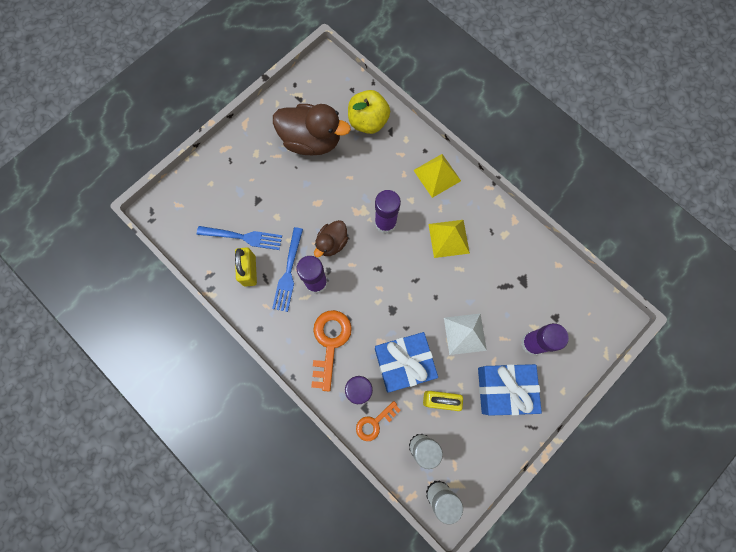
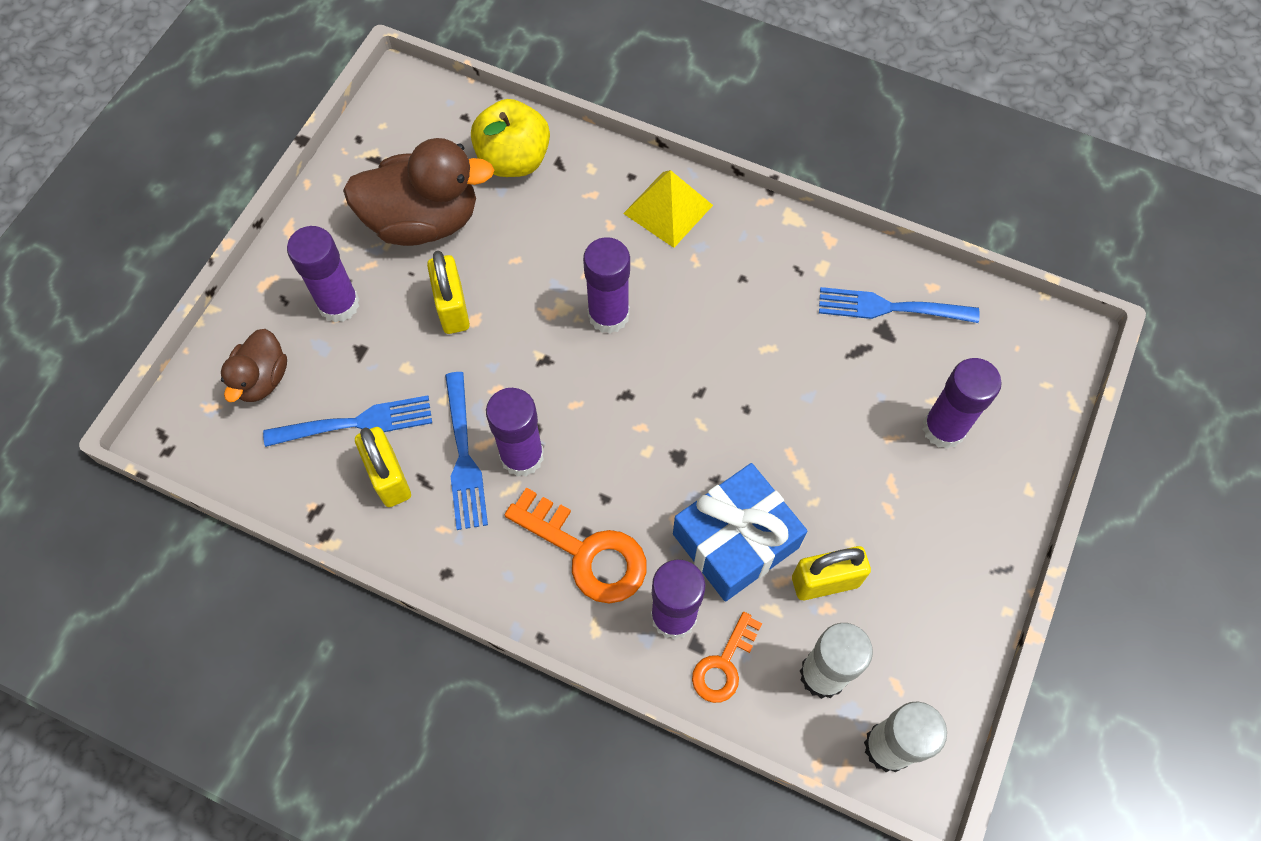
camera: 20 degrees left, 10 degrees down
orange key [311,310,352,391] -> orange key turned 135 degrees clockwise [505,487,647,603]
brown duck [314,220,348,257] -> brown duck moved to [221,329,287,402]
yellow pyramid [428,220,470,258] -> none
white pyramid [444,314,487,355] -> none
blue gift [478,364,542,416] -> none
none -> purple glue stick [287,226,359,322]
none -> yellow padlock [427,251,470,334]
none -> blue fork [819,287,980,323]

